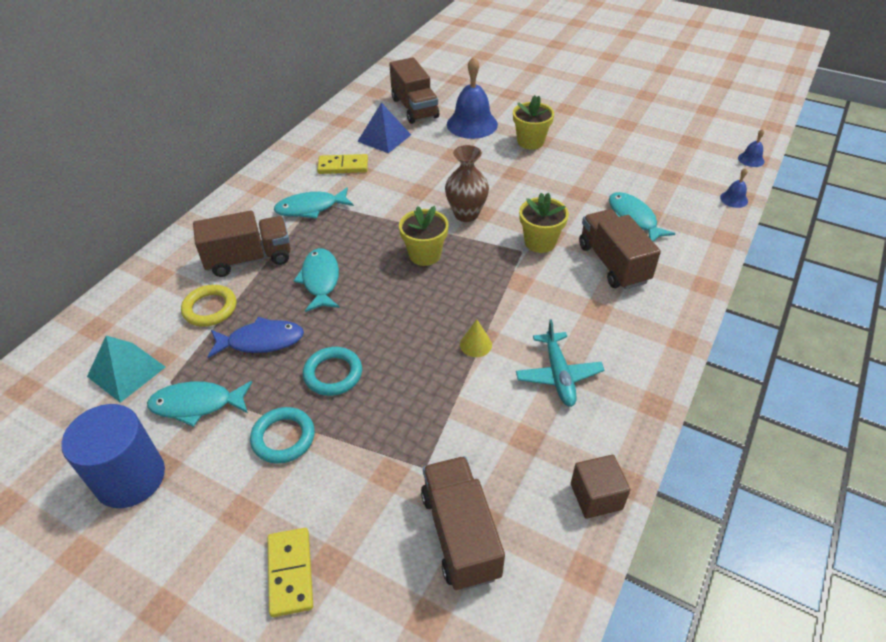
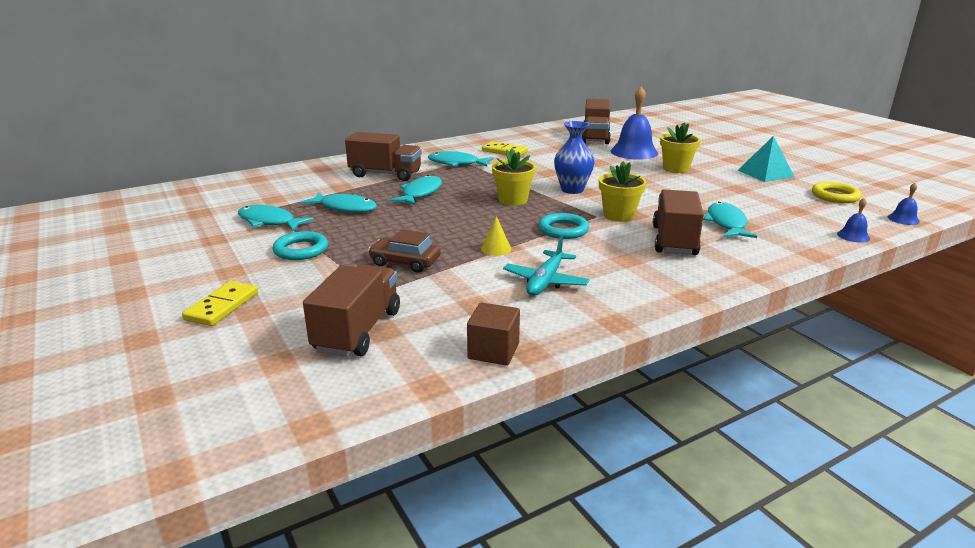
camera: 30 degrees right, 20 degrees down
blue cylinder [61,404,165,508] -> none
turquoise pyramid [87,335,166,403] -> turquoise pyramid moved to [738,136,795,182]
yellow ring [181,285,236,327] -> yellow ring moved to [812,182,862,203]
blue fish [208,317,304,358] -> turquoise fish [301,192,377,213]
turquoise ring [303,347,362,396] -> turquoise ring moved to [538,213,589,239]
blue pyramid [357,103,411,153] -> none
brown vase [445,145,489,222] -> blue vase [554,121,595,194]
none -> brown car [368,230,441,273]

